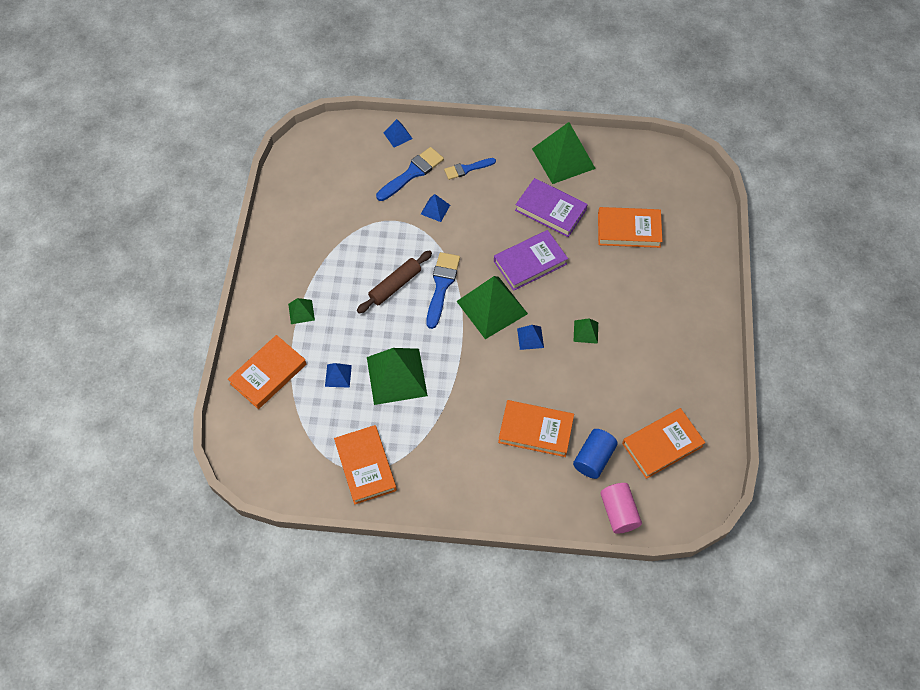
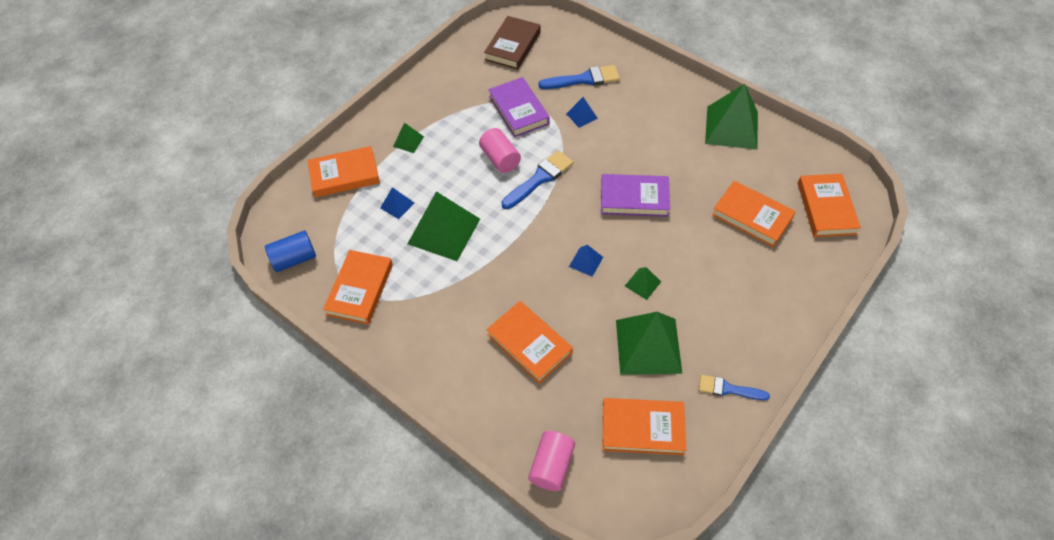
camera: 35 degrees right, 5 degrees down
brown rolling pin [357,250,432,314] -> pink cylinder [479,128,521,173]
blue pyramid [384,119,413,147] -> none
blue brush [444,158,496,180] -> blue brush moved to [699,375,770,400]
green pyramid [456,276,528,339] -> green pyramid moved to [616,312,682,375]
purple book [515,178,588,237] -> purple book moved to [488,77,550,137]
blue cylinder [573,429,618,479] -> blue cylinder moved to [265,231,316,272]
none -> brown book [484,16,540,70]
none -> orange book [798,174,861,237]

